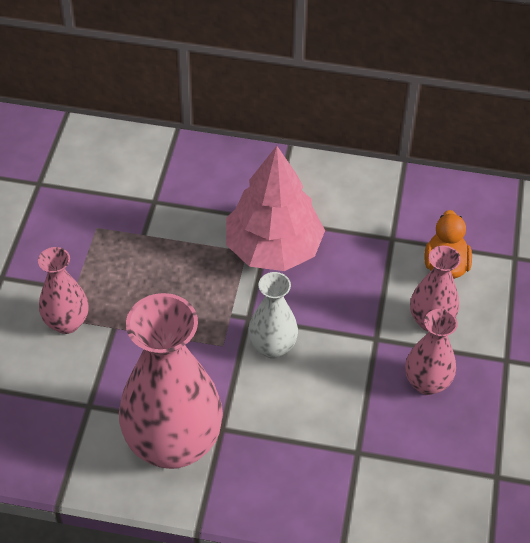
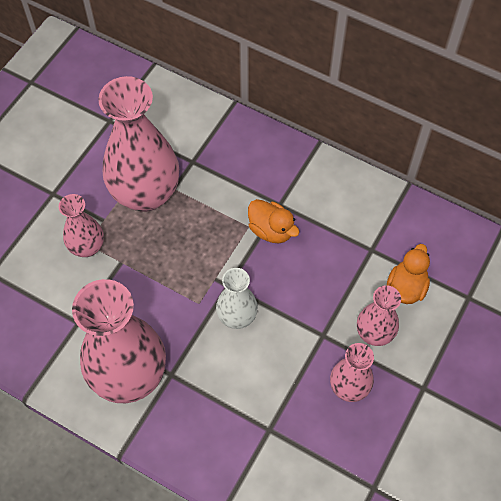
camera: 20 degrees right, 10 degrees up
pink tree [226,146,325,271] -> orange duck [248,199,300,243]
none -> pink vase [98,76,179,212]

